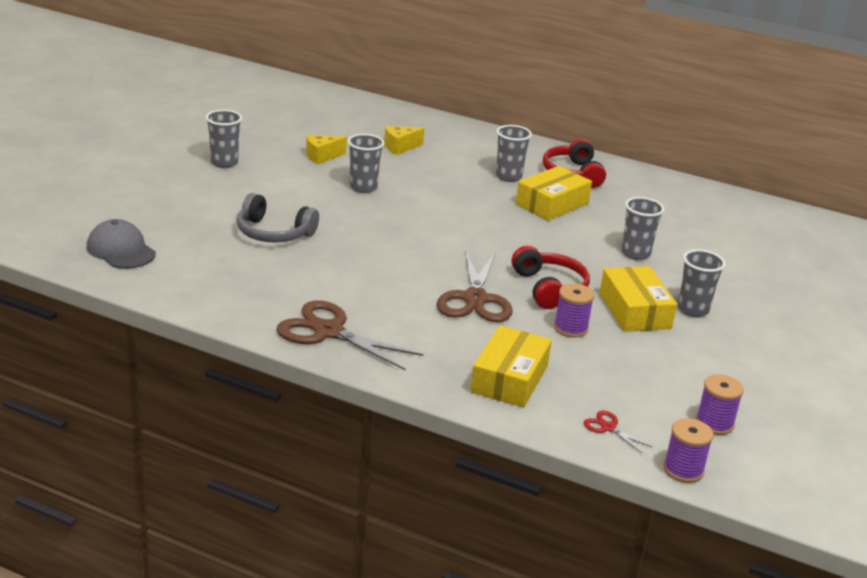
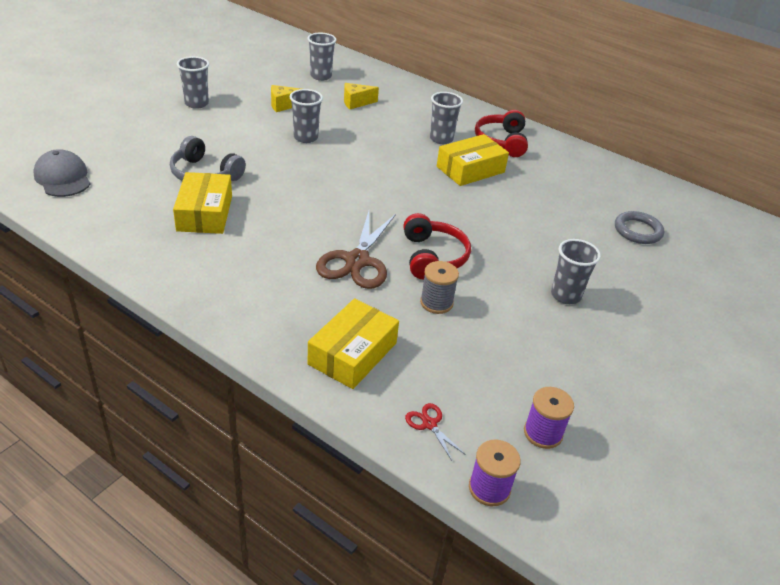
camera: 10 degrees right, 10 degrees up
brown scissors [276,300,423,371] -> none
purple spool [554,283,594,338] -> grey spool [420,261,459,314]
yellow box [600,266,677,332] -> yellow box moved to [173,172,232,234]
grey cup [621,197,665,260] -> grey cup moved to [307,33,336,81]
none -> grey ring [615,211,664,244]

